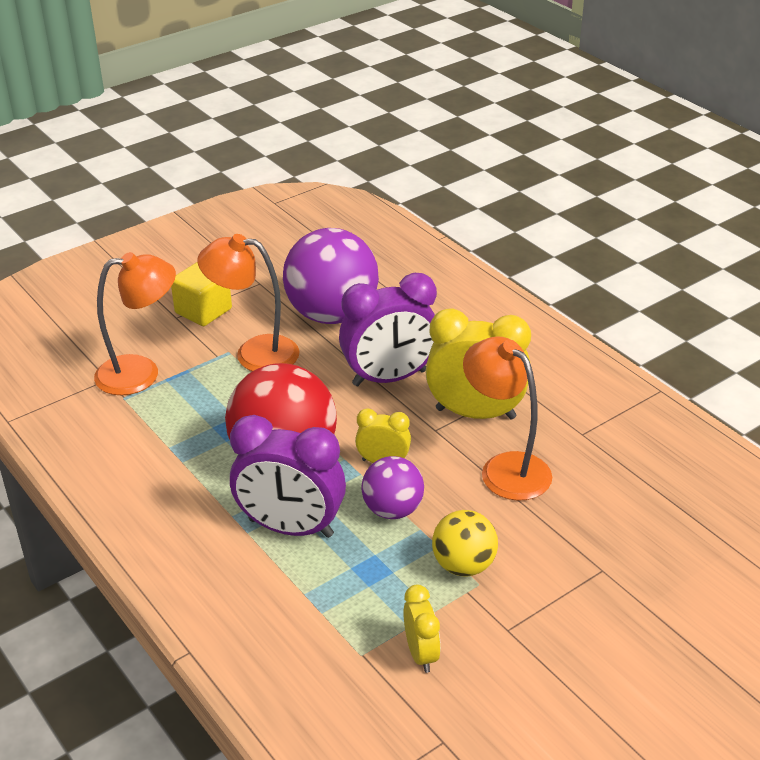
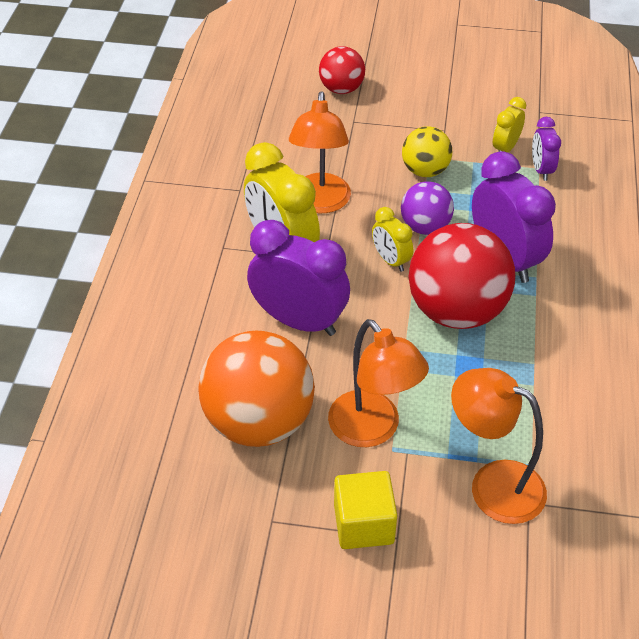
camera: 135 degrees left, 10 degrees up
purple ball [283,228,379,324] -> orange ball [198,331,315,447]
none -> red ball [319,46,365,94]
none -> purple clock [532,117,561,181]

